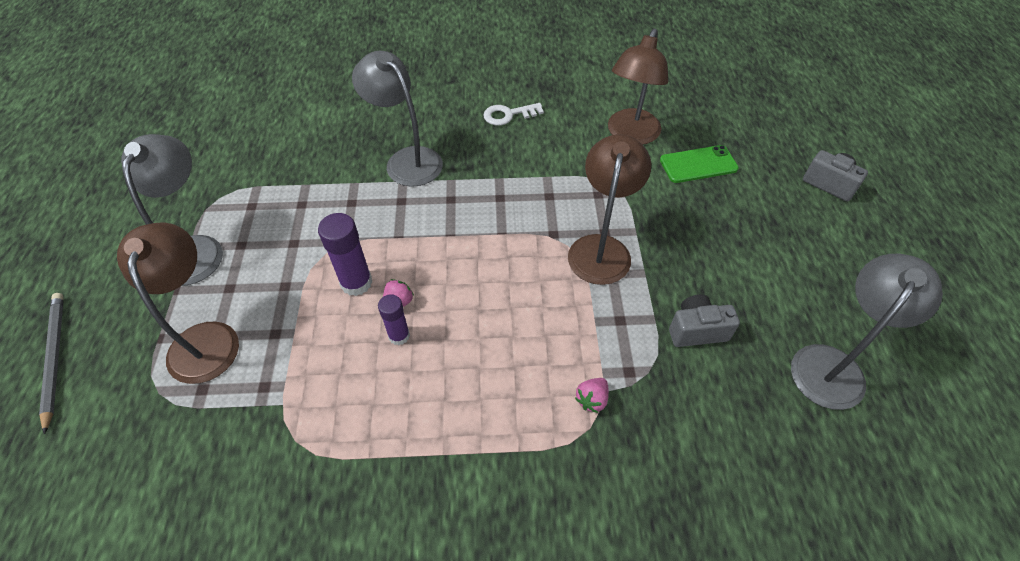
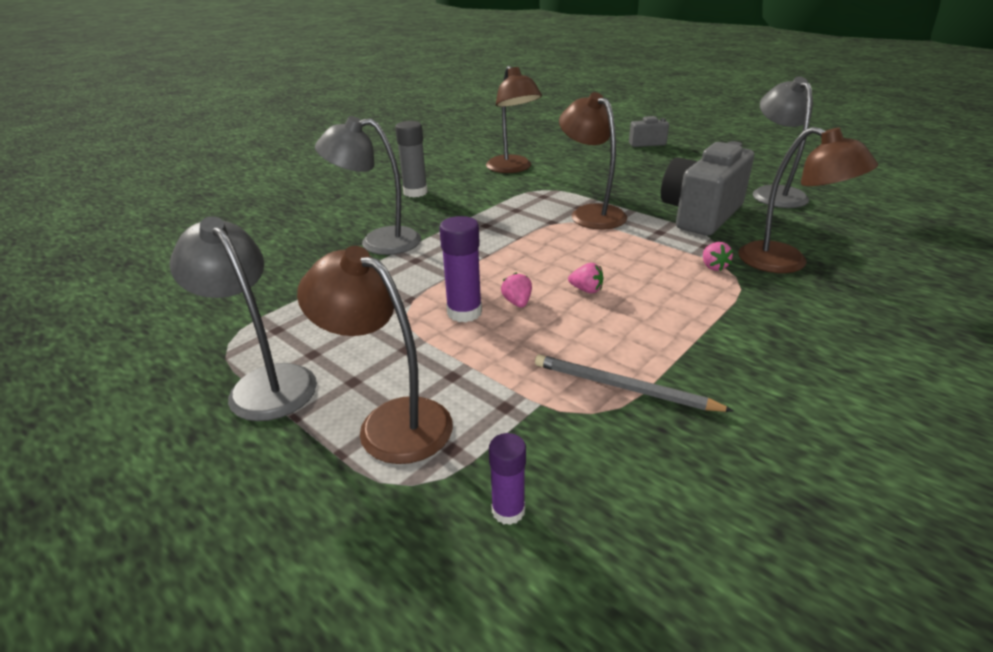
camera: 45 degrees left, 20 degrees down
grey pencil [39,293,64,435] -> grey pencil moved to [535,354,734,412]
purple glue stick [378,294,410,345] -> purple glue stick moved to [489,433,526,525]
white key [483,103,544,126] -> grey glue stick [395,121,428,198]
green phone [660,145,739,183] -> none
grey camera [669,294,740,347] -> grey camera [661,141,754,236], size x2.01
none -> pink strawberry [568,263,604,293]
none -> brown lamp [739,127,878,273]

